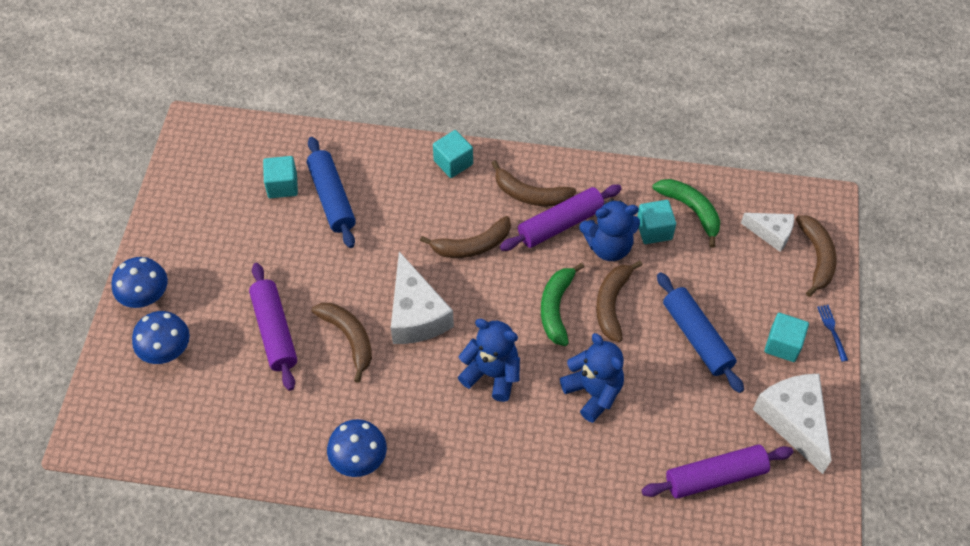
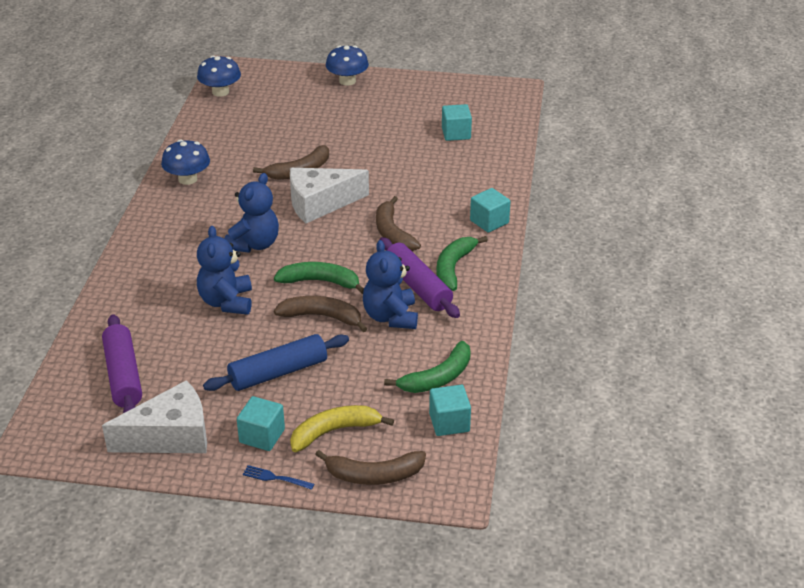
camera: 90 degrees right, 20 degrees down
blue mushroom [132,311,190,364] -> blue mushroom moved to [197,55,241,97]
purple rolling pin [249,263,297,391] -> none
blue rolling pin [307,137,356,248] -> none
brown banana [491,160,576,206] -> green banana [436,236,488,291]
blue teddy bear [560,333,624,423] -> blue teddy bear turned 120 degrees clockwise [197,226,252,315]
turquoise cube [637,200,676,244] -> turquoise cube moved to [429,385,471,436]
white cheese [741,213,794,252] -> none
blue fork [817,305,848,362] -> blue fork turned 150 degrees counterclockwise [243,465,314,490]
none -> yellow banana [290,405,394,452]

